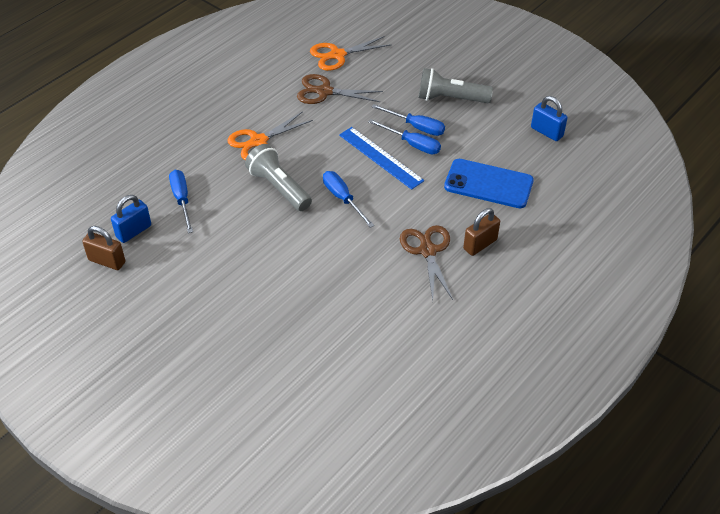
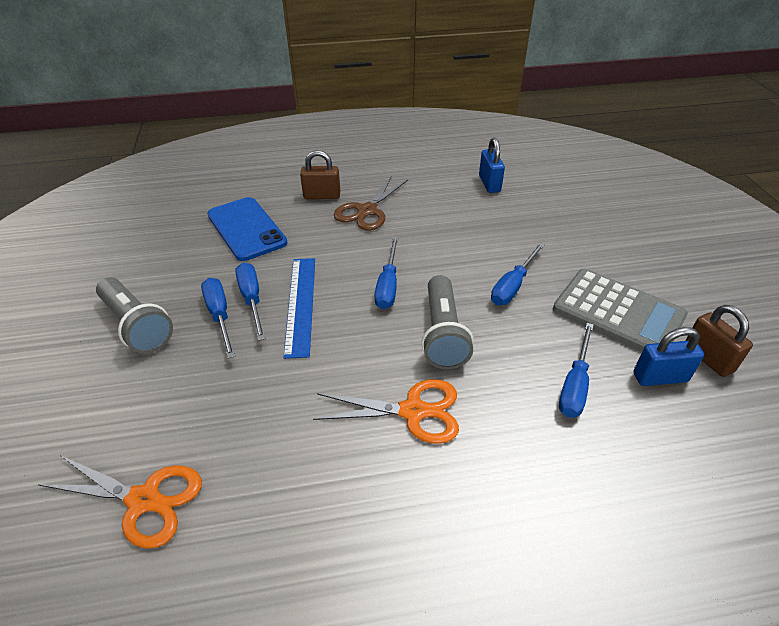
camera: 140 degrees left, 5 degrees down
brown scissors [297,74,383,104] -> none
blue padlock [531,96,567,141] -> blue padlock moved to [479,138,505,193]
none -> blue screwdriver [491,243,545,305]
none -> grey calculator [553,269,688,352]

